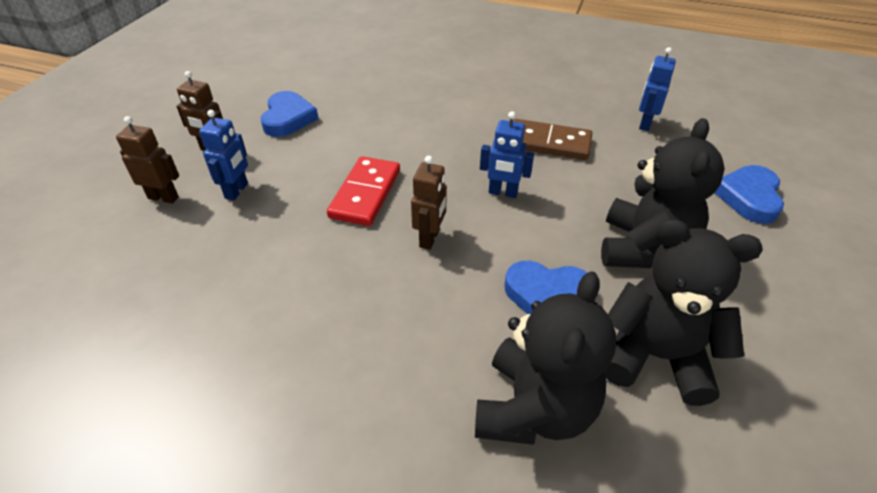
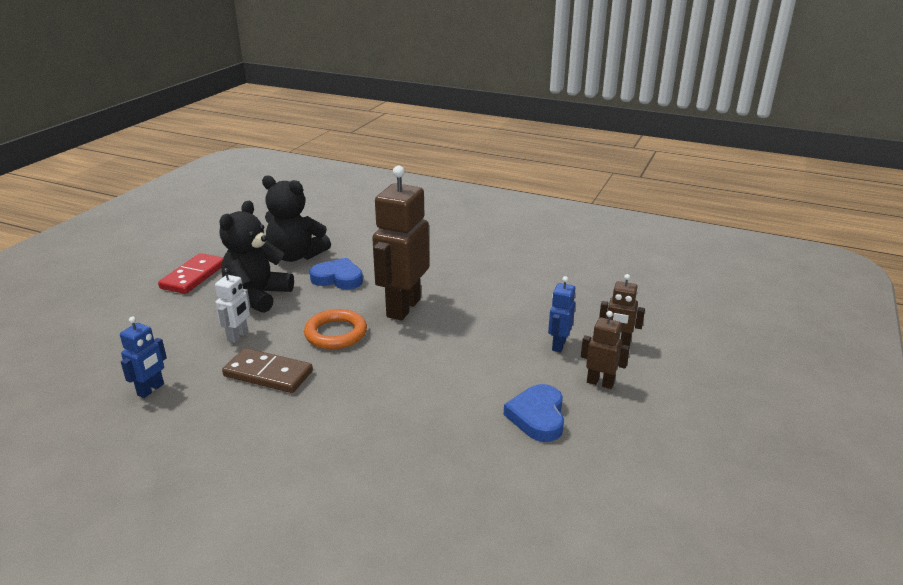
camera: 175 degrees left, 15 degrees down
red domino [327,156,400,226] -> red domino moved to [158,253,223,294]
brown robot [411,156,447,250] -> brown robot [372,166,429,320], size x2.05
black teddy bear [475,271,616,445] -> none
blue robot [480,111,534,198] -> orange ring [304,309,367,349]
blue heart [714,165,784,224] -> none
none -> white robot [215,268,250,343]

